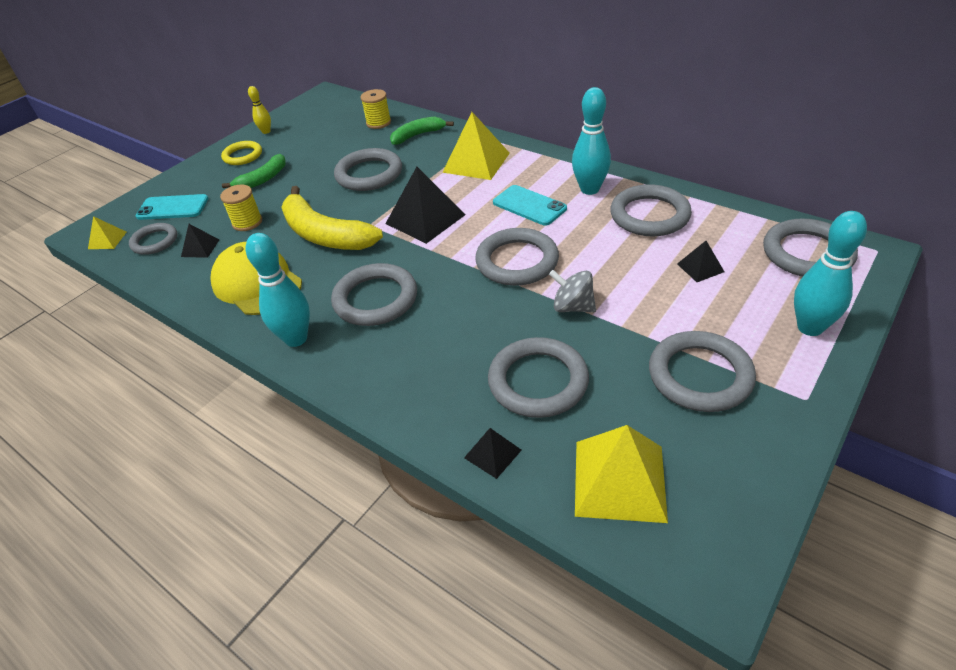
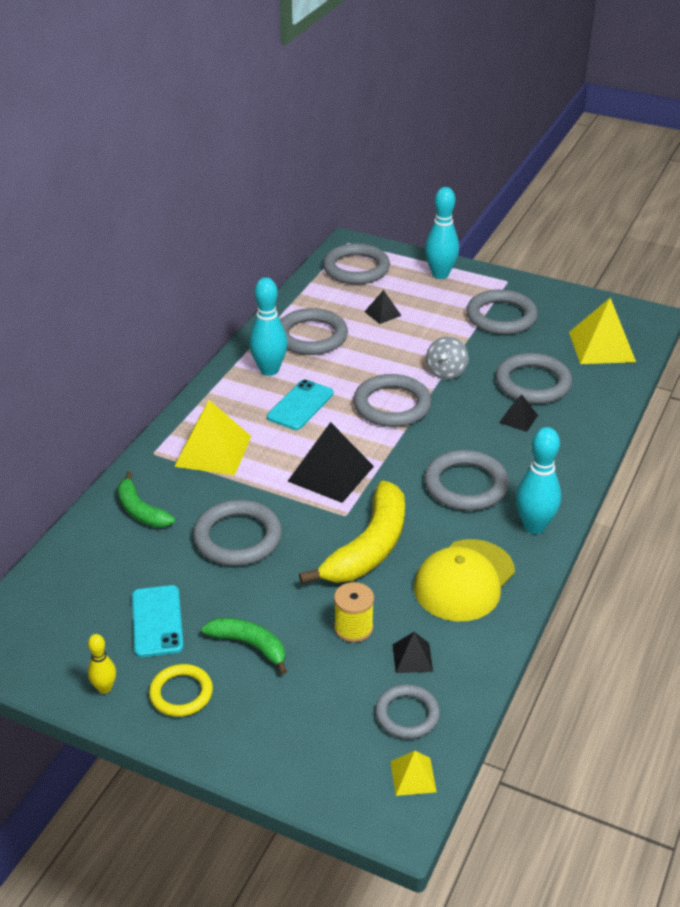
camera: 105 degrees left, 5 degrees down
turquoise phone [135,194,208,220] -> turquoise phone moved to [132,585,184,657]
yellow spool [361,89,391,129] -> none
black pyramid [464,428,522,479] -> black pyramid moved to [499,394,538,432]

